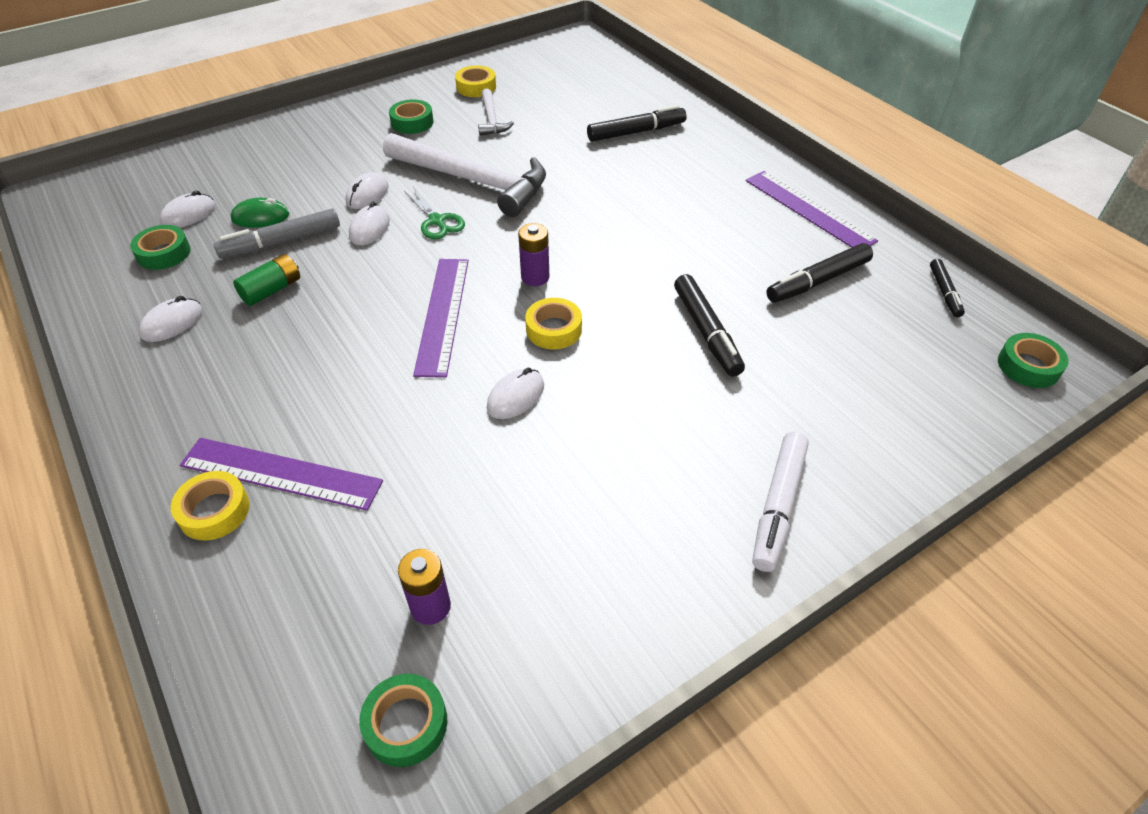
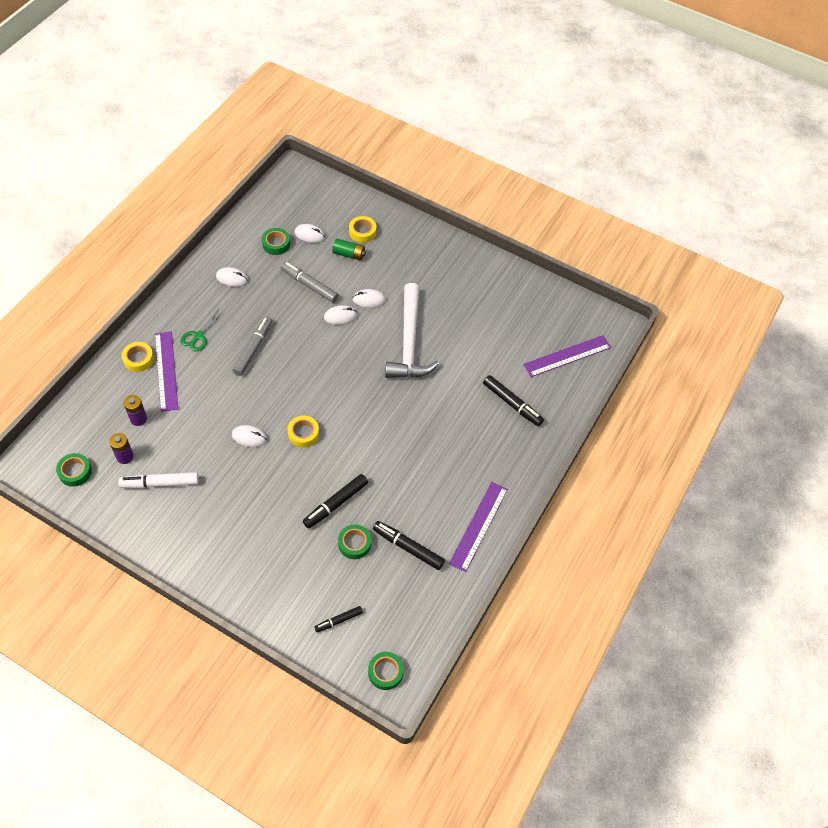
camera: 60 degrees right, 10 degrees up
green mouse [231,198,289,228] -> none
green battery [233,254,300,306] -> green battery moved to [332,239,366,260]
green tape [389,99,434,134] -> green tape moved to [338,524,371,559]
green scissors [404,186,465,239] -> green scissors moved to [180,309,224,352]
purple ruler [413,259,469,378] -> purple ruler moved to [523,335,611,377]
yellow tape [455,66,496,97] -> yellow tape moved to [349,216,376,243]
white hammer [478,89,514,136] -> none
purple battery [518,223,549,286] -> purple battery moved to [124,395,147,426]
white marker [752,431,809,572] -> white marker moved to [118,472,199,488]
black marker [930,259,965,317] -> black marker moved to [314,606,363,633]
none -> grey marker [232,316,272,376]

